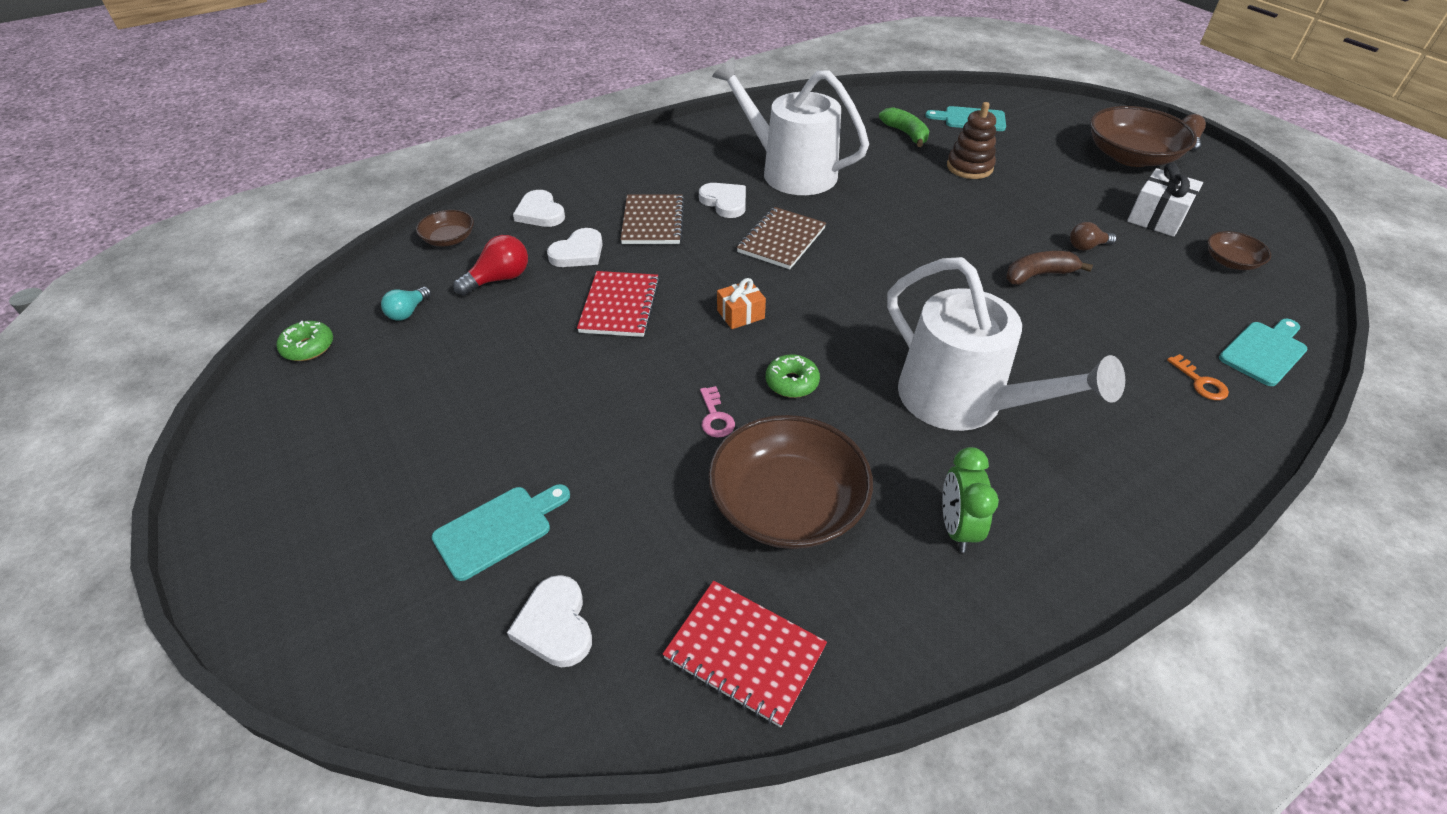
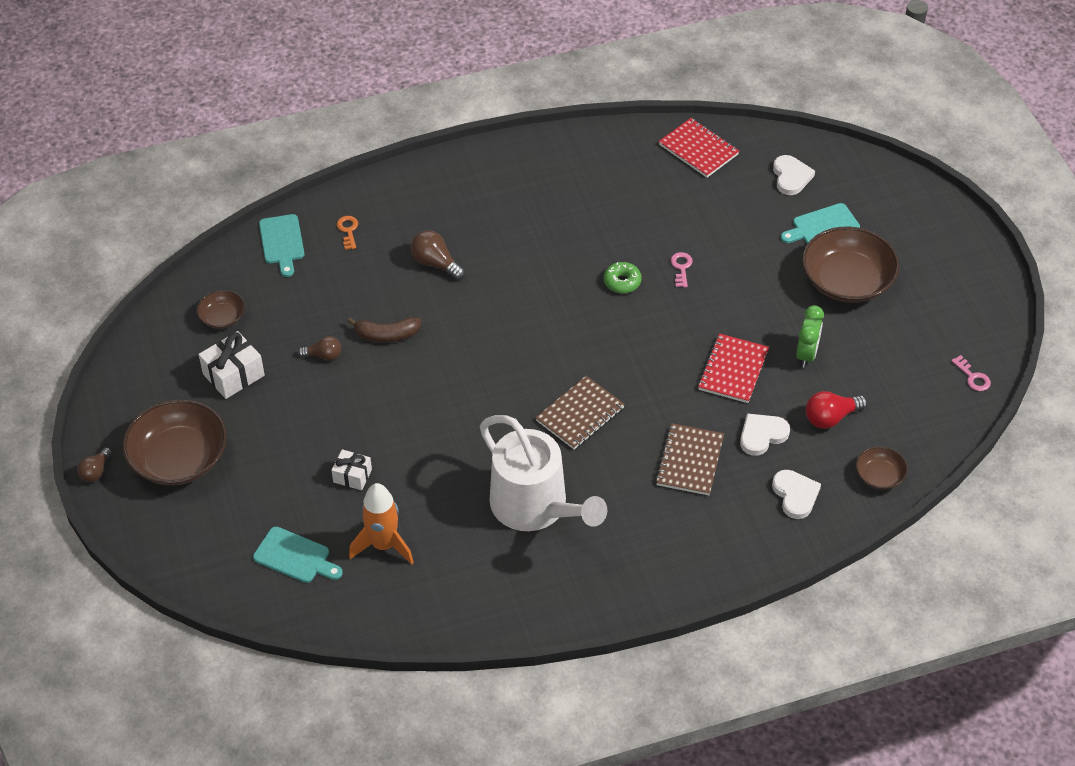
camera: 165 degrees left, 5 degrees up
green donut [276,321,333,361] -> pink key [951,355,991,391]
turquoise light bulb [381,287,431,321] -> none
white heart [699,183,746,218] -> none
brown bowl [708,415,873,549] -> brown bowl moved to [802,227,900,303]
orange gift [717,278,766,329] -> none
green banana [879,107,929,147] -> orange rocket [349,483,414,565]
white watering can [887,257,1125,431] -> none
green clock [942,447,999,553] -> green clock moved to [796,305,824,368]
brown stacking toy [947,102,996,179] -> white gift [331,449,372,490]
turquoise cutting board [1219,319,1307,386] -> turquoise cutting board turned 75 degrees counterclockwise [259,214,304,277]
none -> brown light bulb [411,230,465,280]

